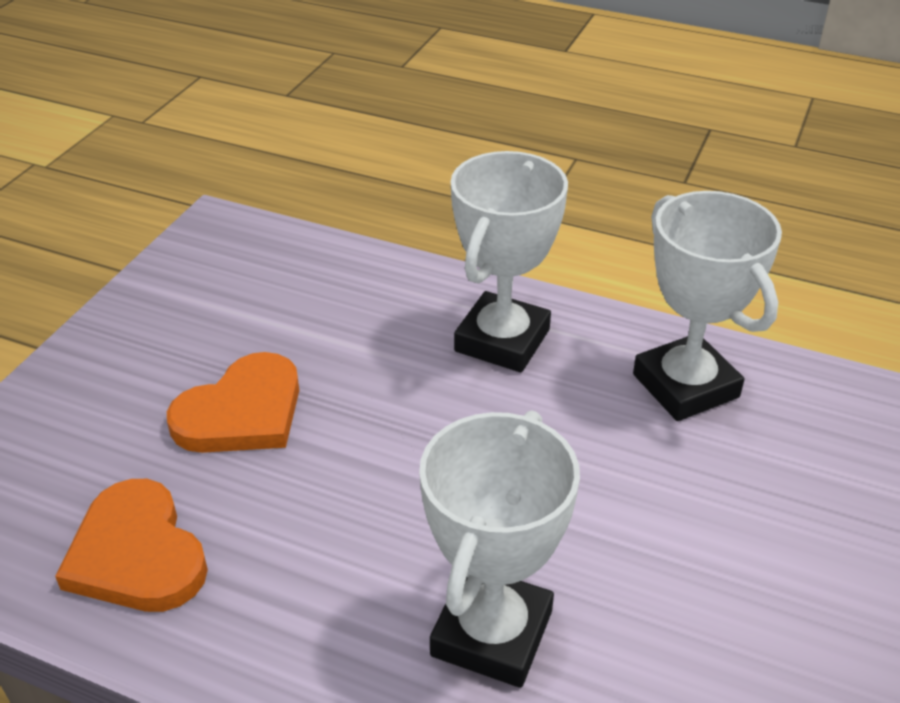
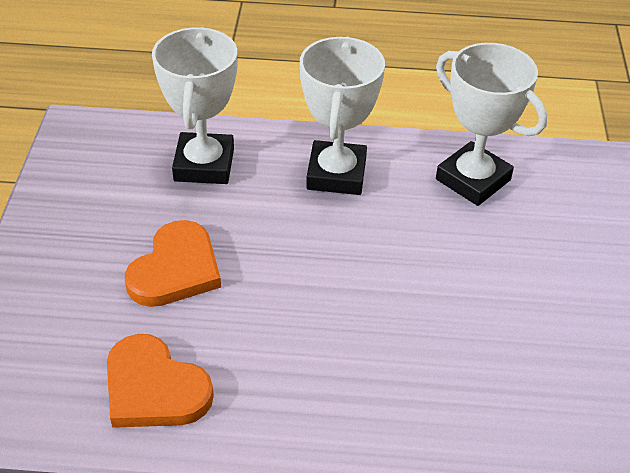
camera: 20 degrees left, 5 degrees up
white trophy [419,410,580,688] -> white trophy moved to [152,27,237,184]

